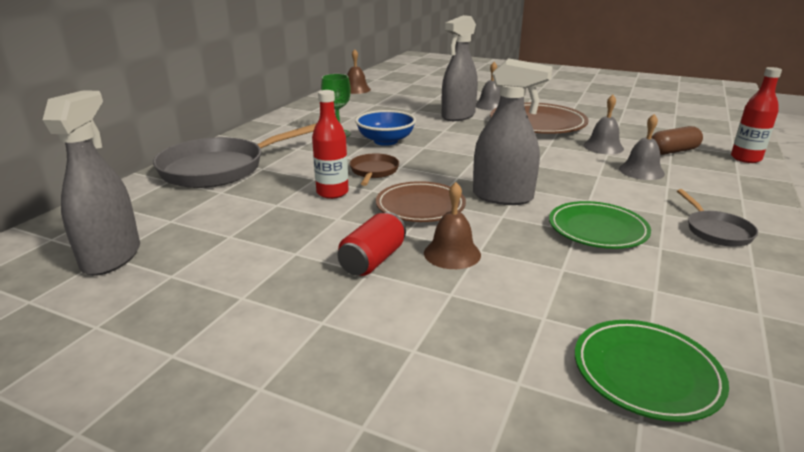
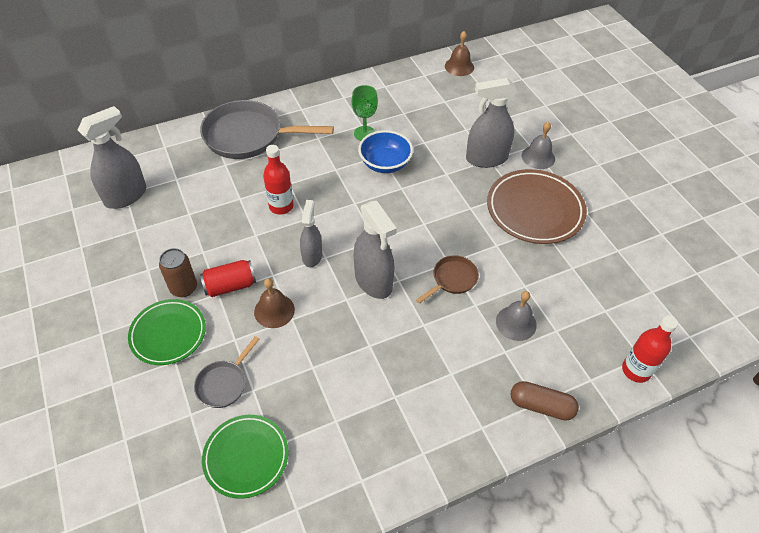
camera: 40 degrees right, 25 degrees up
brown pan [350,153,399,186] -> brown pan moved to [416,255,479,304]
brown plate [376,181,466,222] -> grey spray bottle [300,200,322,267]
green plate [549,201,651,249] -> green plate moved to [128,299,206,365]
grey bell [583,95,624,154] -> none
brown capsule [652,126,703,155] -> brown capsule moved to [510,381,579,420]
grey pan [677,189,758,247] -> grey pan moved to [194,336,259,408]
none -> brown can [159,248,197,297]

